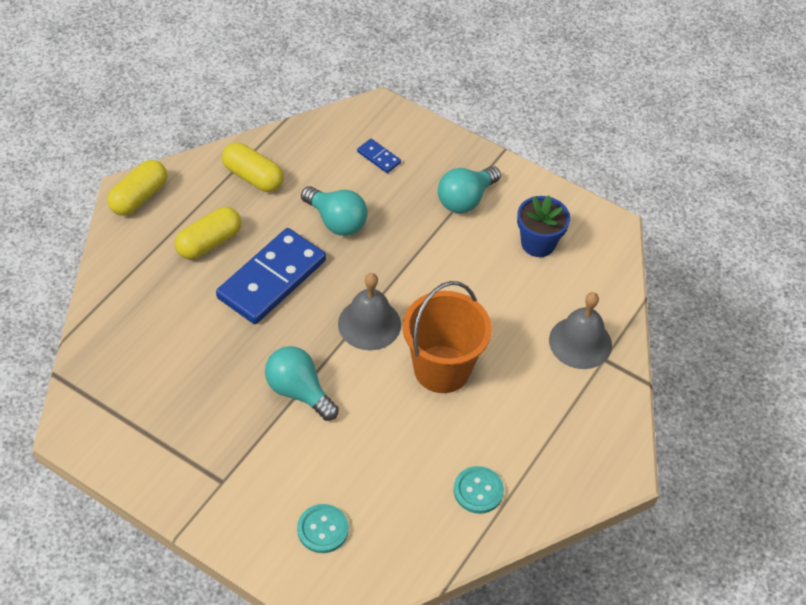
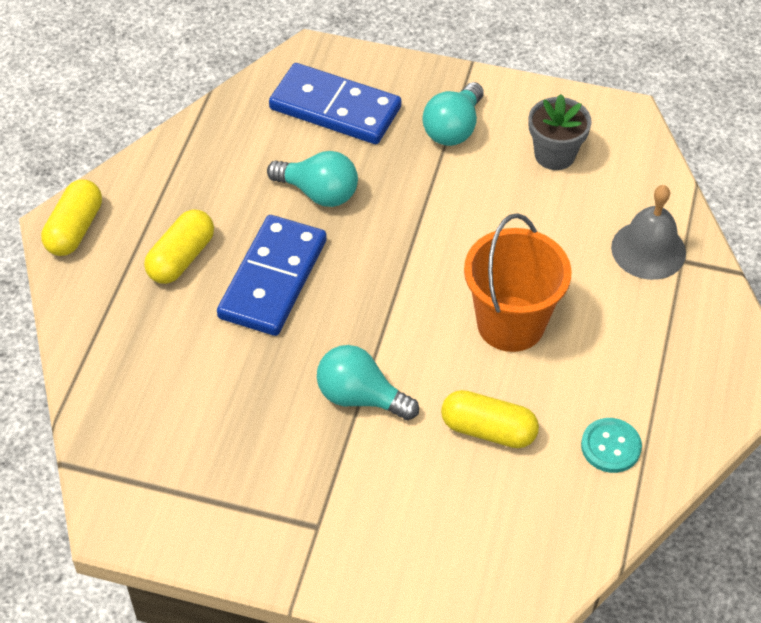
camera: 15 degrees left, 0 degrees up
yellow capsule [222,142,284,192] -> yellow capsule moved to [441,390,539,448]
turquoise button [297,504,349,553] -> none
grey bell [338,273,401,350] -> none
blue domino [357,139,401,173] -> blue domino [269,63,401,144], size x2.37
blue flower pot [517,195,570,257] -> grey flower pot [529,94,592,170]

